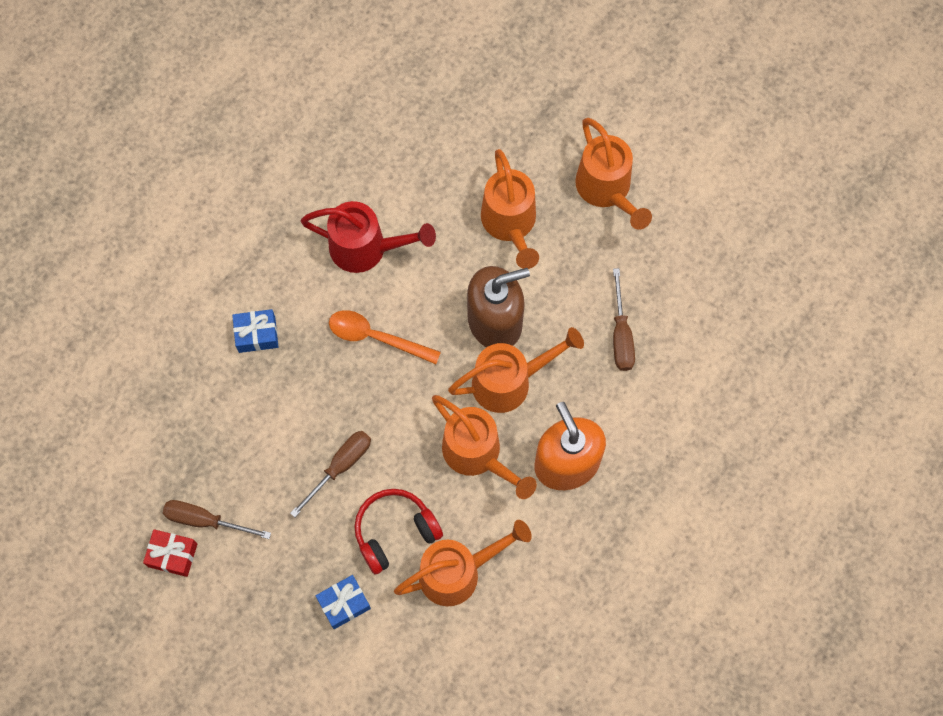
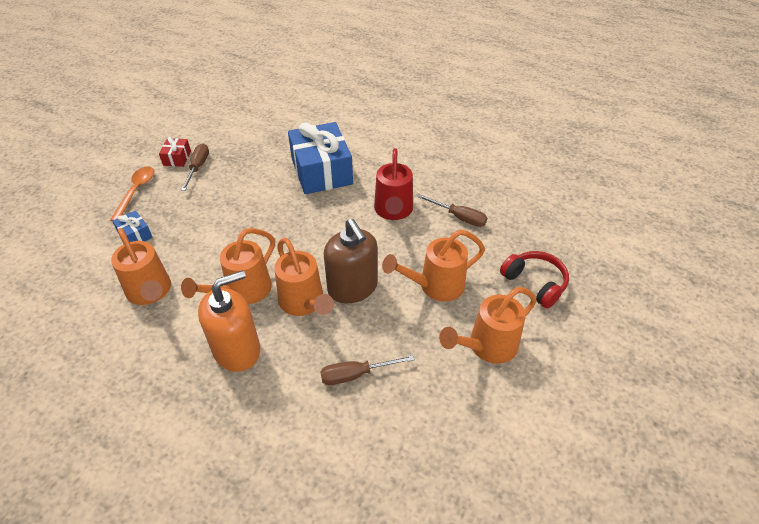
camera: 80 degrees right, 25 degrees down
blue gift [232,309,278,353] -> blue gift [288,122,353,194], size x2.27
brown screwdriver [290,431,371,517] -> brown screwdriver moved to [418,194,487,227]
orange spoon [329,310,441,364] -> orange spoon moved to [110,166,154,221]
red headphones [354,489,443,574] -> red headphones moved to [500,251,569,308]

